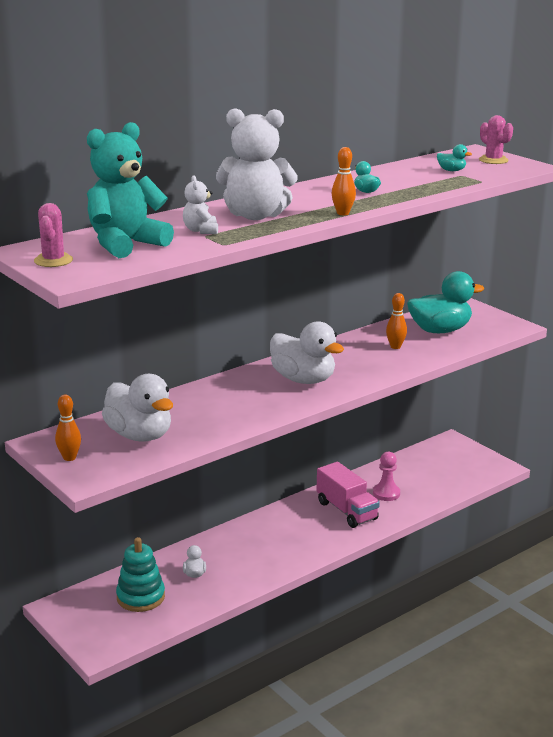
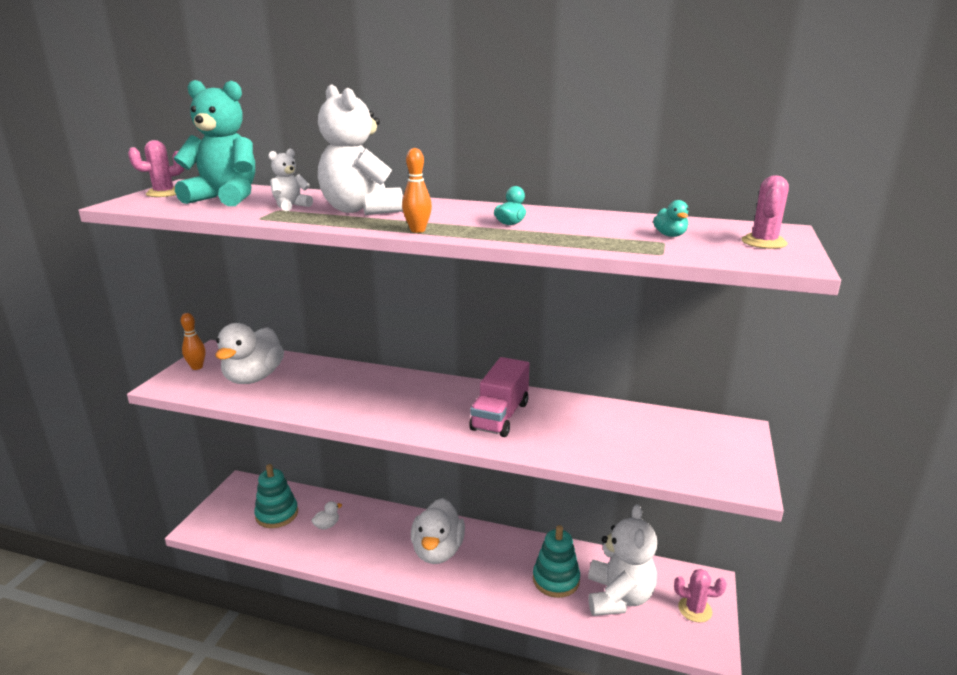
camera: 55 degrees right, 0 degrees up
white duck [270,321,344,384] -> white duck moved to [411,498,465,564]
pink truck [316,462,380,528] -> pink truck moved to [469,357,529,437]
pink pawn [373,452,400,501] -> turquoise stacking toy [533,525,580,598]
orange bowling pin [386,293,407,349] -> none
turquoise duck [407,271,484,333] -> none
none -> white teddy bear [588,504,657,616]
none -> pink cactus [674,569,727,623]

